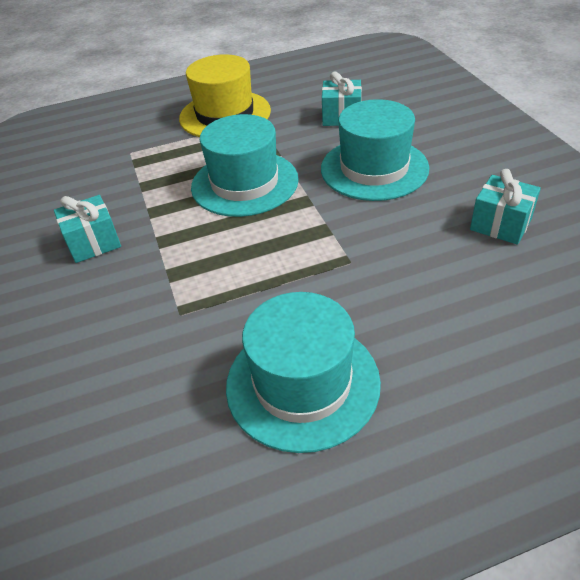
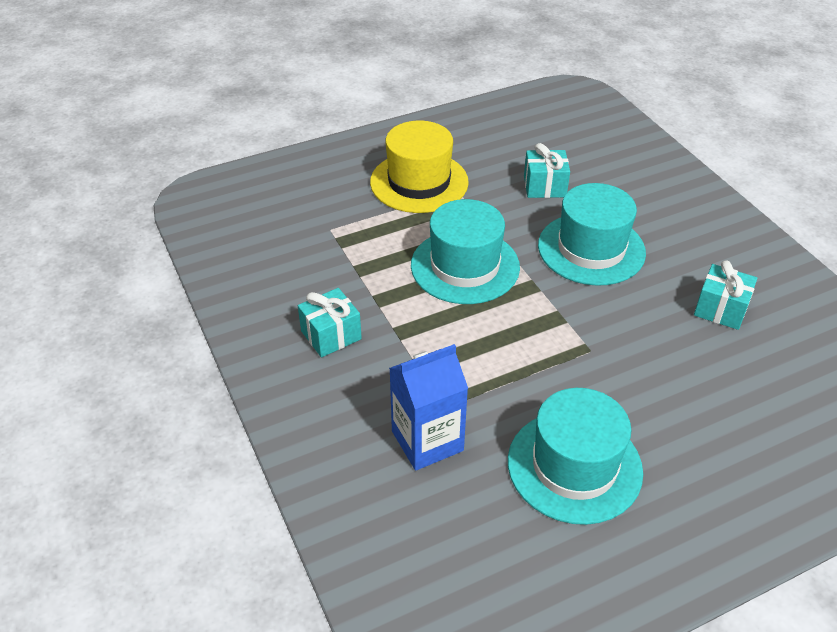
camera: 10 degrees left, 0 degrees up
none -> blue carton [389,344,468,471]

